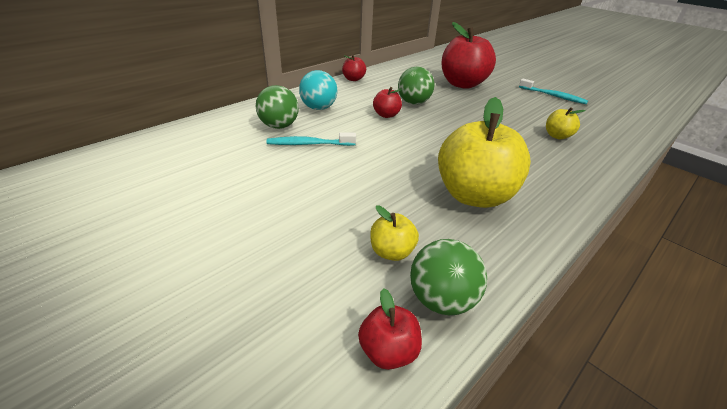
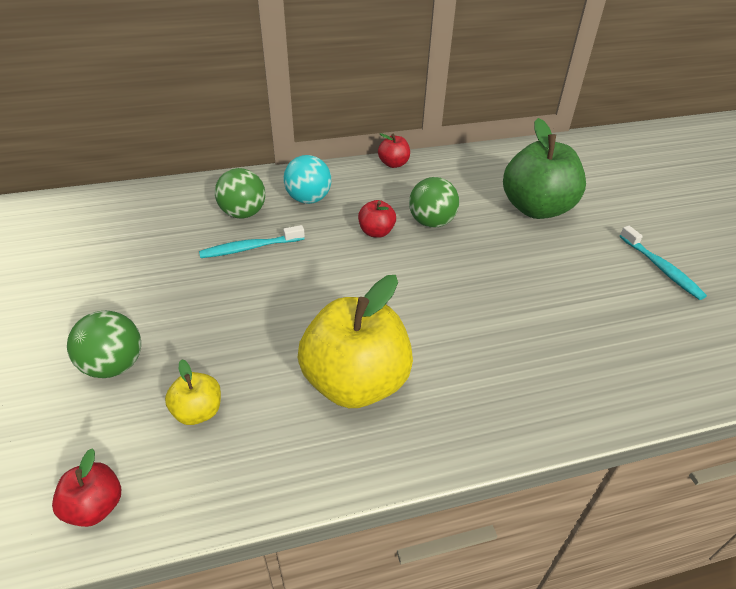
camera: 30 degrees right, 5 degrees up
turquoise toothbrush [266,132,356,146] -> turquoise toothbrush turned 45 degrees counterclockwise [199,225,305,258]
green ball [410,239,487,315] -> green ball moved to [67,311,141,378]
red apple [441,22,496,89] -> green apple [503,118,586,219]
yellow apple [546,107,586,139] -> none

